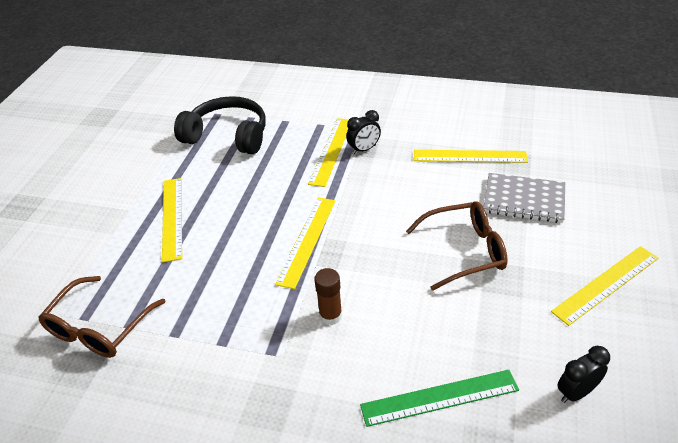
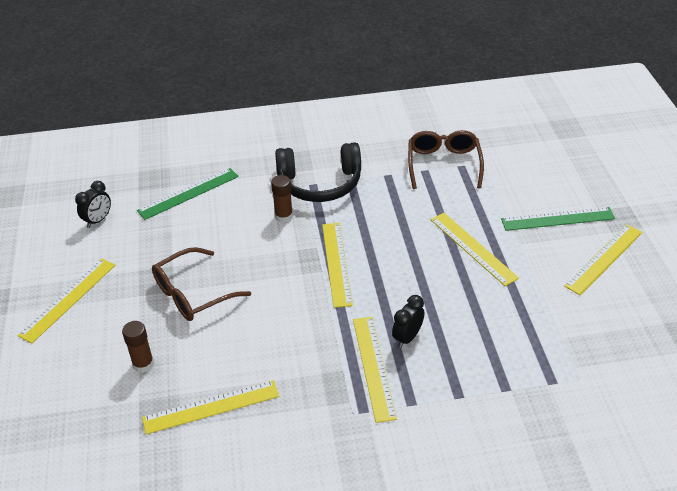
camera: 155 degrees right, 0 degrees up
black headphones [174,96,266,154] -> black headphones moved to [275,142,361,202]
black clock [346,110,381,155] -> black clock moved to [392,295,424,348]
grey notebook [484,173,565,223] -> brown glue stick [122,321,154,373]
none -> green ruler [501,207,615,231]
none -> yellow ruler [564,224,643,295]

